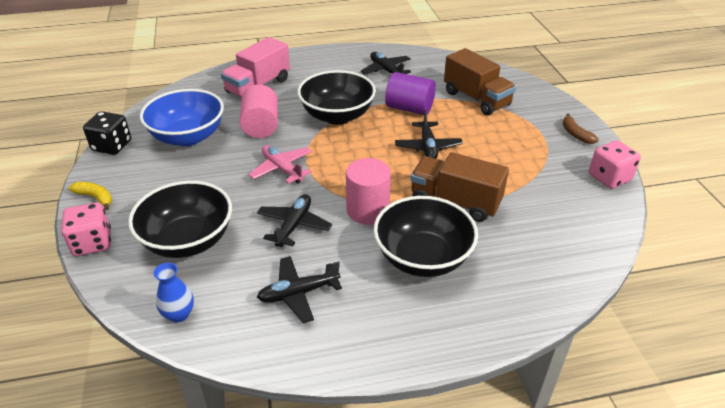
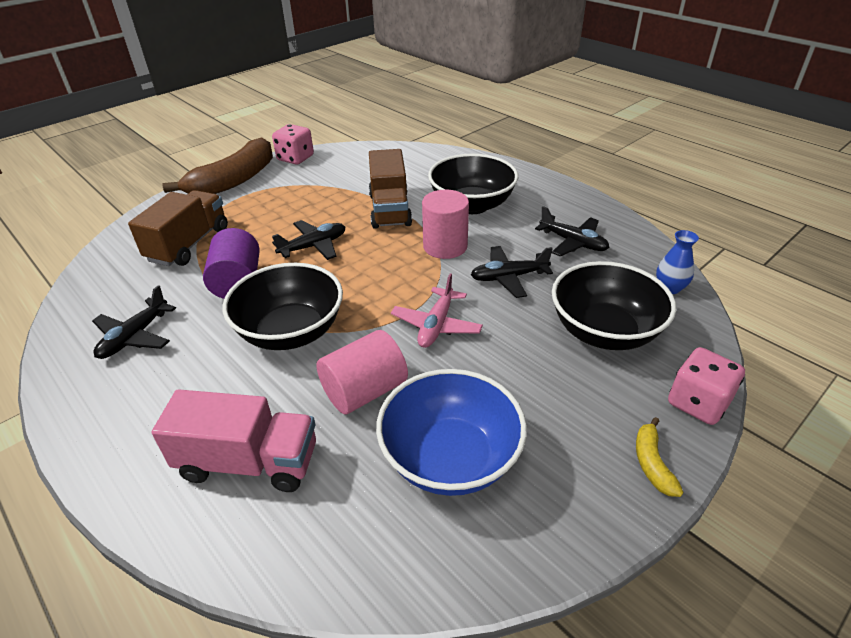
camera: 120 degrees left, 0 degrees up
black dice [83,111,131,155] -> none
brown banana [562,113,599,144] -> brown banana [162,138,273,194], size x2.39

